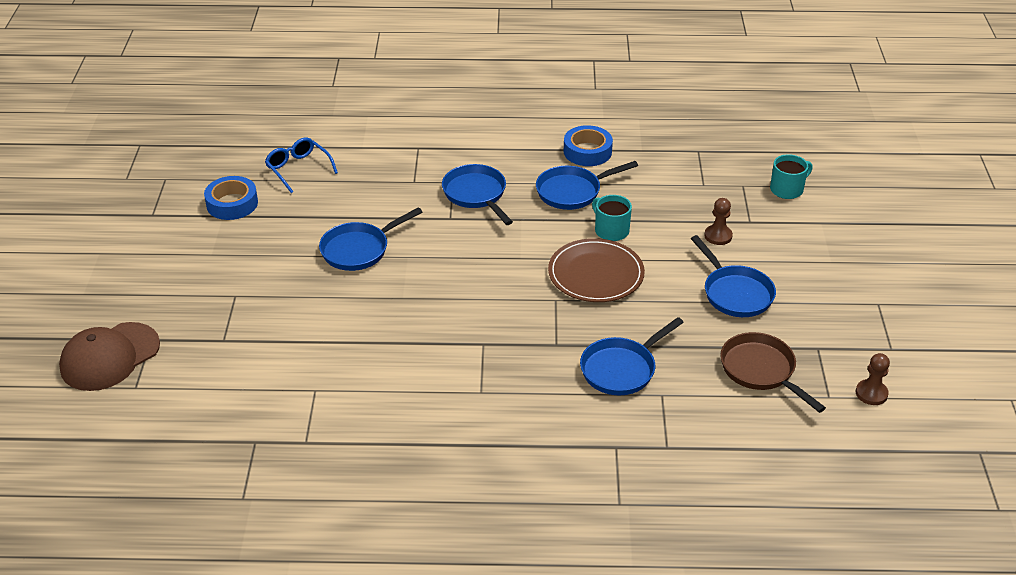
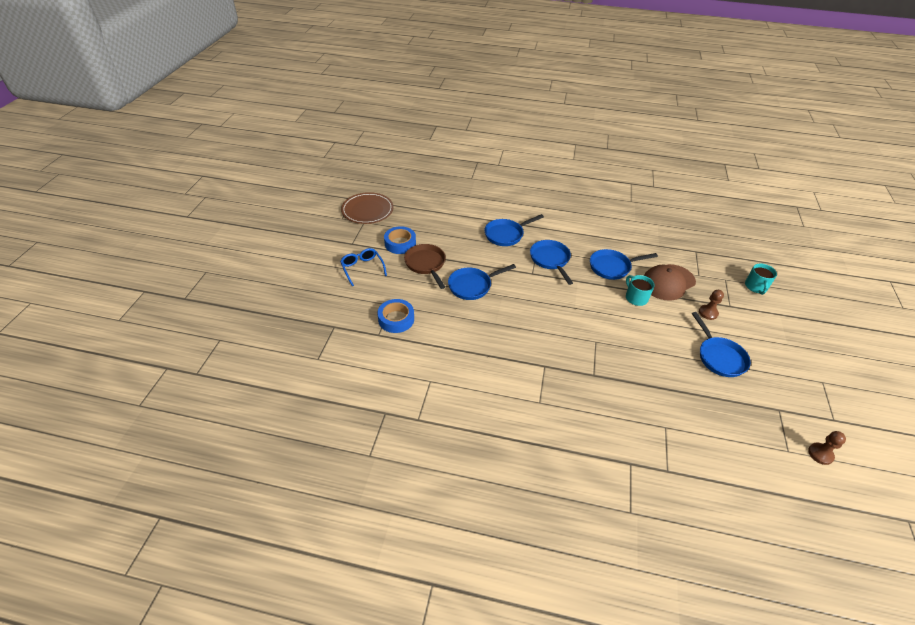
camera: 10 degrees right, 5 degrees up
brown cap [59,322,160,391] -> brown cap moved to [644,264,696,301]
blue glasses [265,137,338,193] -> blue glasses moved to [340,248,387,286]
brown plate [548,238,645,302] -> brown plate moved to [341,192,394,224]
blue tape [564,125,613,166] -> blue tape moved to [377,299,414,333]
blue pan [580,317,684,395] -> blue pan moved to [484,214,544,246]
brown pan [720,332,826,413] -> brown pan moved to [404,244,446,289]
turquoise mug [770,154,813,199] -> turquoise mug turned 120 degrees clockwise [745,263,777,295]

